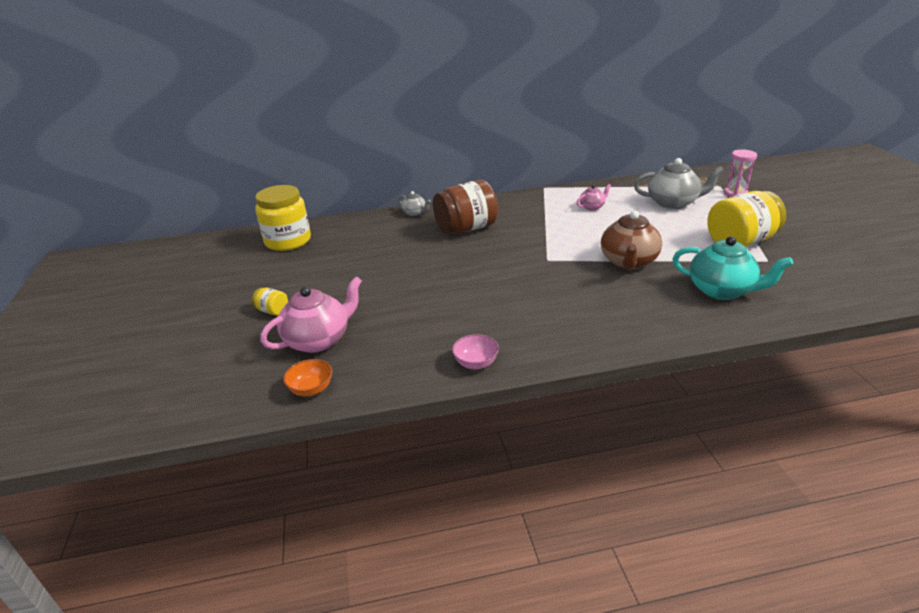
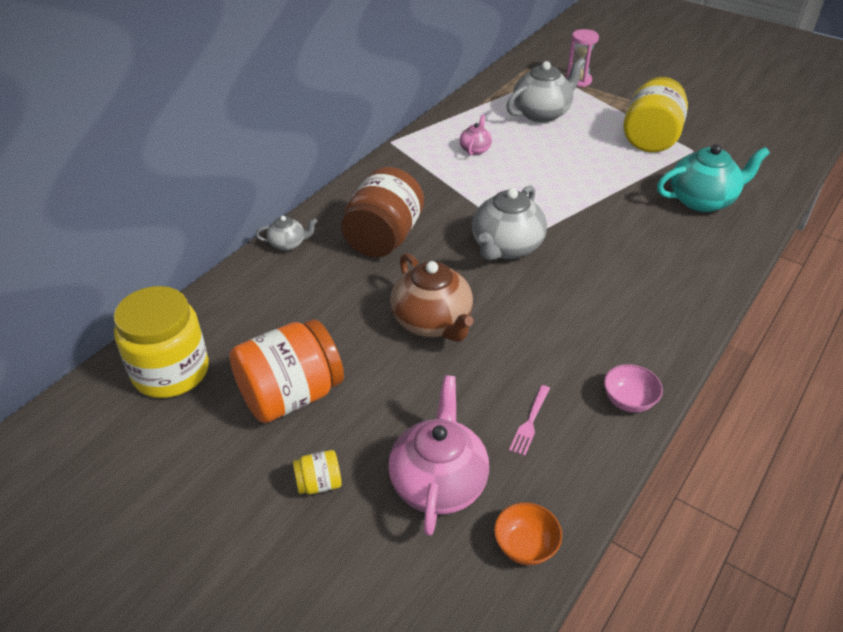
camera: 45 degrees left, 10 degrees up
brown teapot [601,211,662,269] -> brown teapot moved to [390,253,474,342]
none -> orange jar [229,319,344,423]
none -> grey teapot [472,185,547,260]
none -> pink fork [509,385,550,456]

